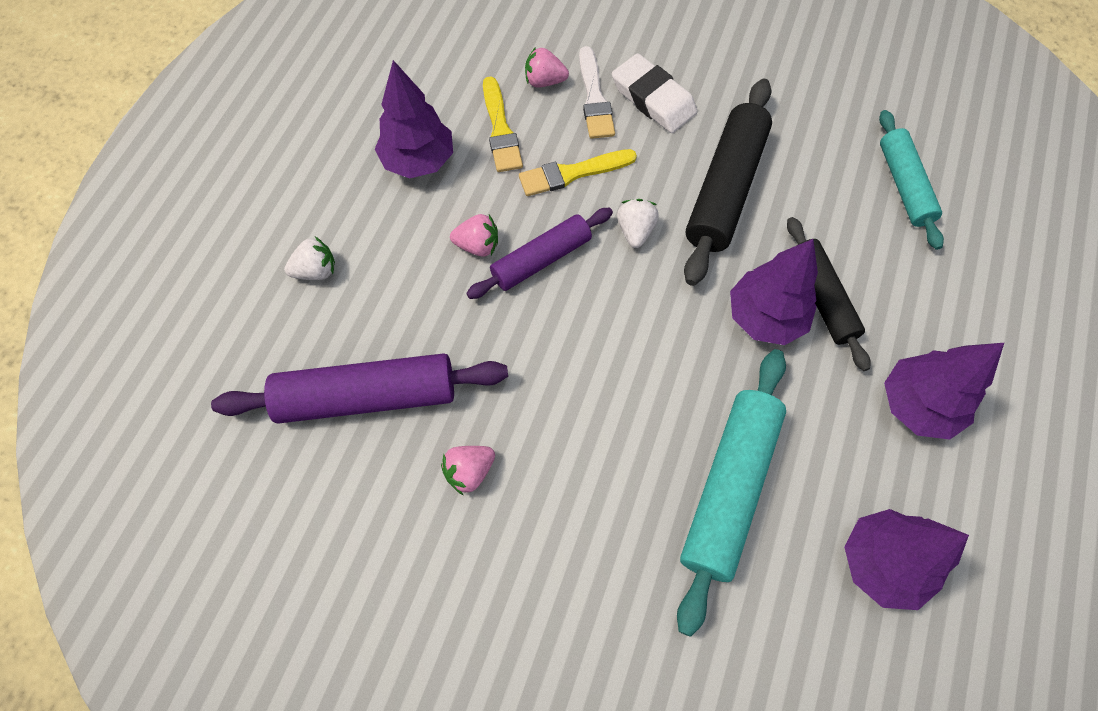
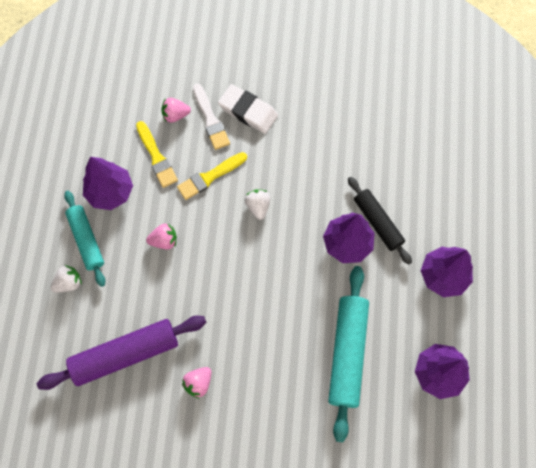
camera: 15 degrees left, 5 degrees up
purple rolling pin [466,208,613,299] -> none
black rolling pin [684,79,772,286] -> none
turquoise rolling pin [879,110,944,250] -> turquoise rolling pin moved to [64,191,106,287]

